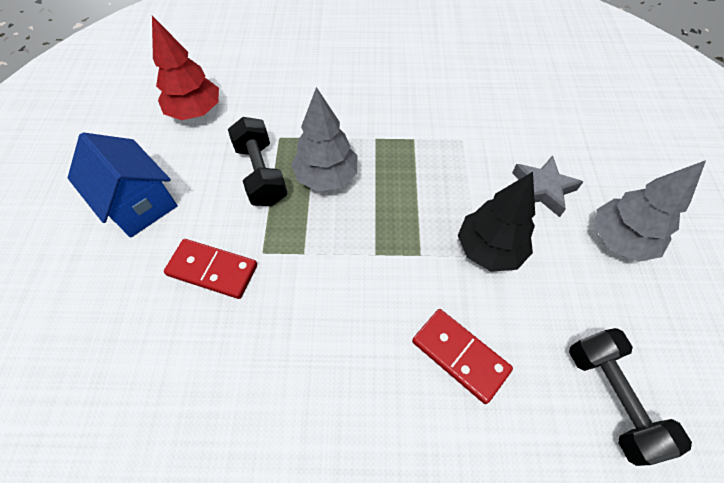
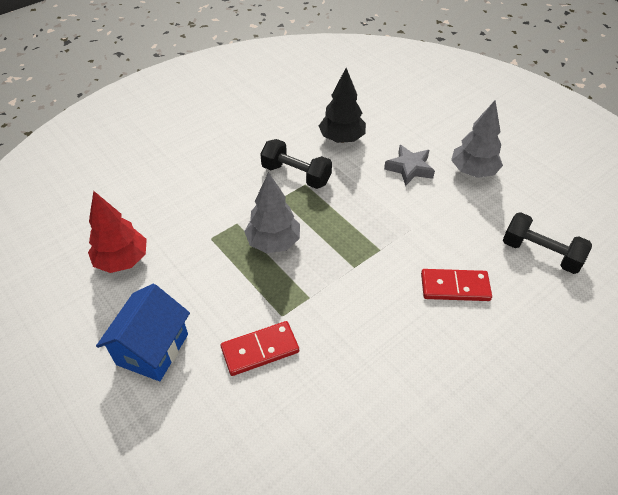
camera: 40 degrees left, 10 degrees down
blue house [68,132,178,238] -> blue house turned 75 degrees counterclockwise [96,284,190,381]
black dumbbell [228,117,288,206] -> black dumbbell moved to [260,139,332,189]
black tree [458,172,535,272] -> black tree moved to [319,68,366,143]

